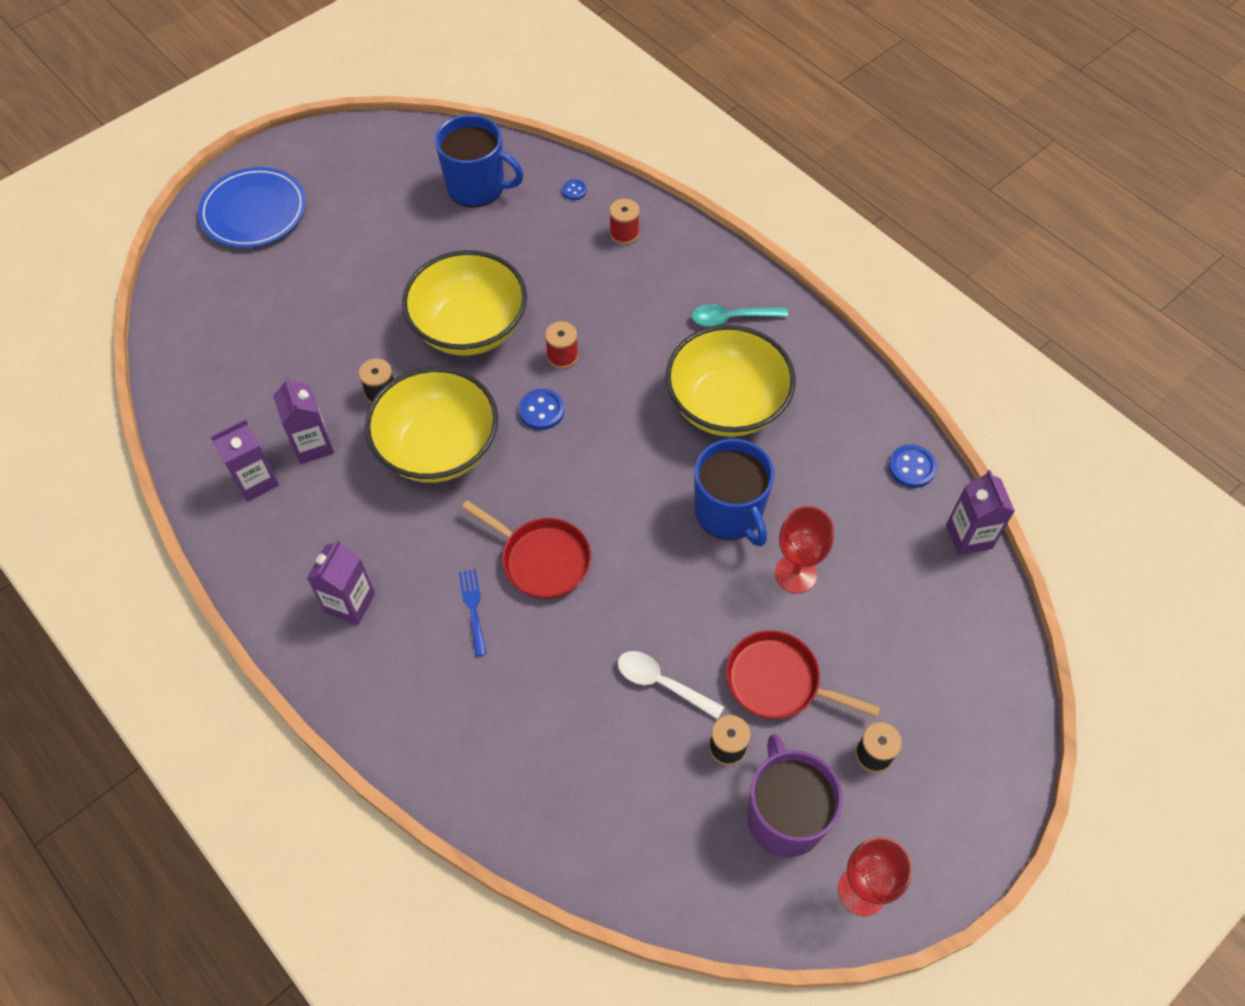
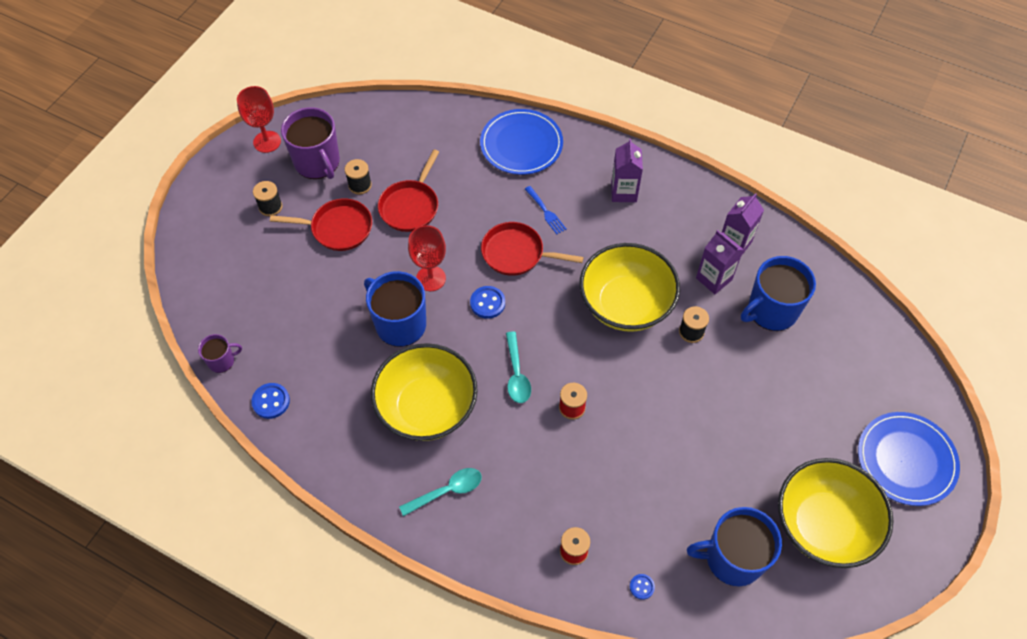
camera: 160 degrees right, 0 degrees up
yellow bowl [402,250,527,356] -> yellow bowl moved to [778,458,894,568]
blue button [519,389,564,430] -> blue button moved to [470,286,505,319]
white spoon [618,651,724,719] -> red pan [378,149,439,232]
red goblet [775,506,834,593] -> red goblet moved to [408,225,446,291]
purple carton [946,470,1015,555] -> purple mug [198,334,242,373]
none -> blue plate [480,109,563,175]
none -> turquoise spoon [506,331,531,403]
none -> blue mug [741,256,816,331]

